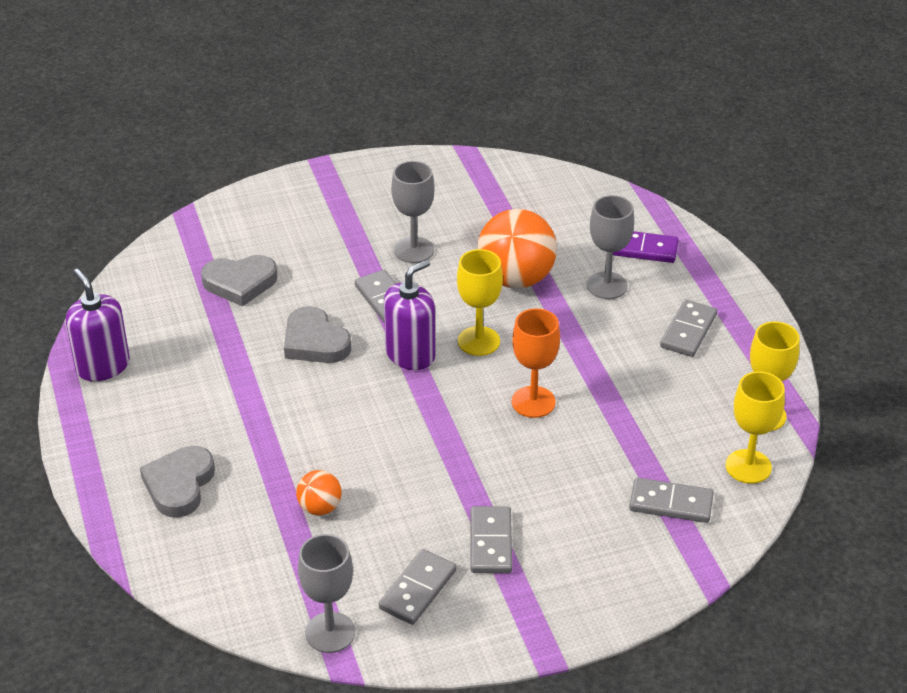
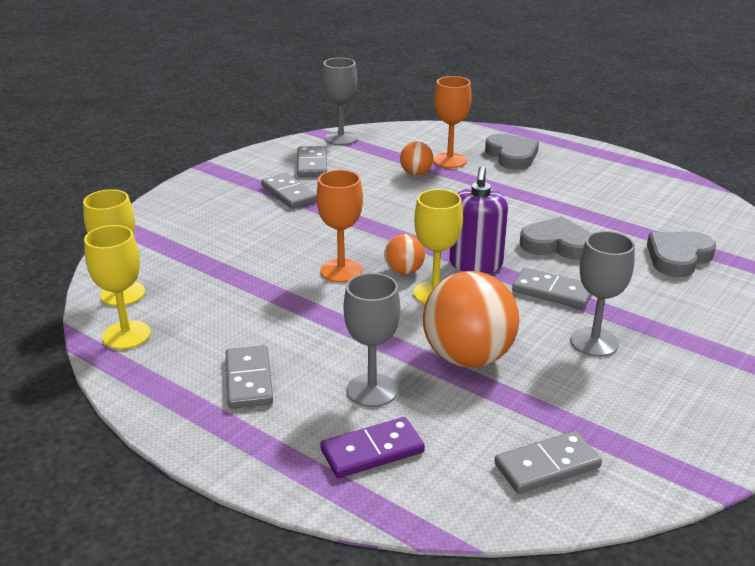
camera: 145 degrees right, 10 degrees down
purple soap dispenser [66,269,130,381] -> none
grey domino [629,478,714,523] -> grey domino moved to [494,431,602,494]
none -> orange ball [384,234,425,275]
none -> orange goblet [433,76,472,168]

